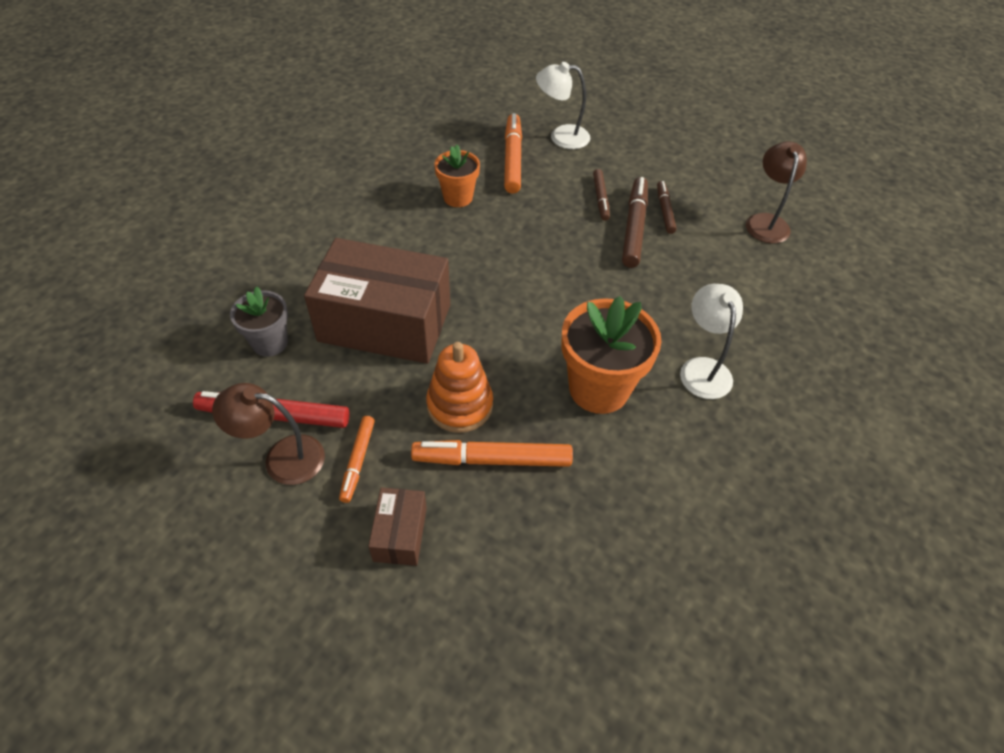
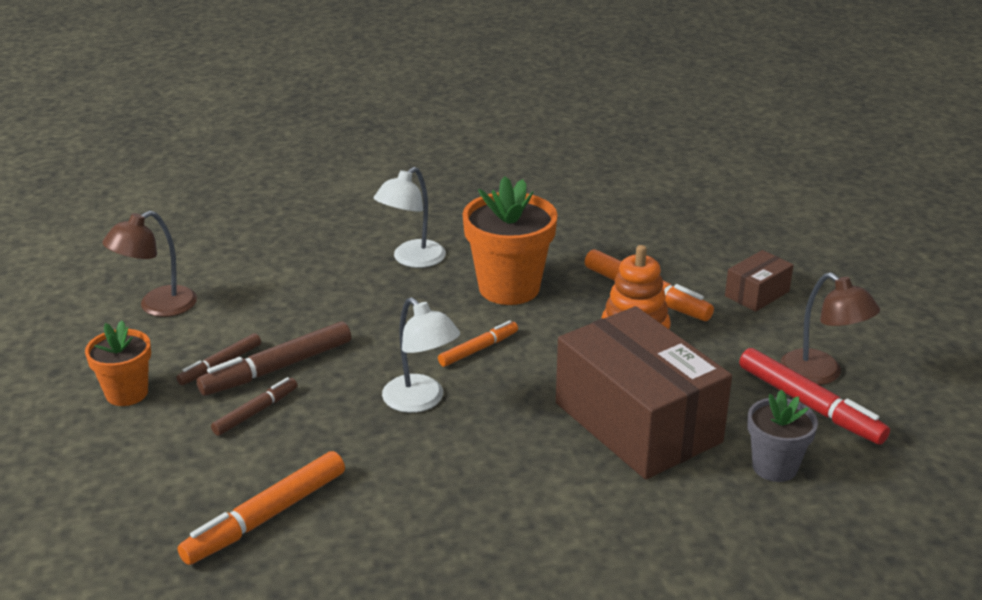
camera: 135 degrees left, 20 degrees down
orange marker [339,416,375,503] -> orange marker moved to [438,320,518,367]
orange flower pot [434,145,480,207] -> orange flower pot moved to [85,320,151,406]
white lamp [536,62,590,149] -> white lamp moved to [382,298,460,413]

